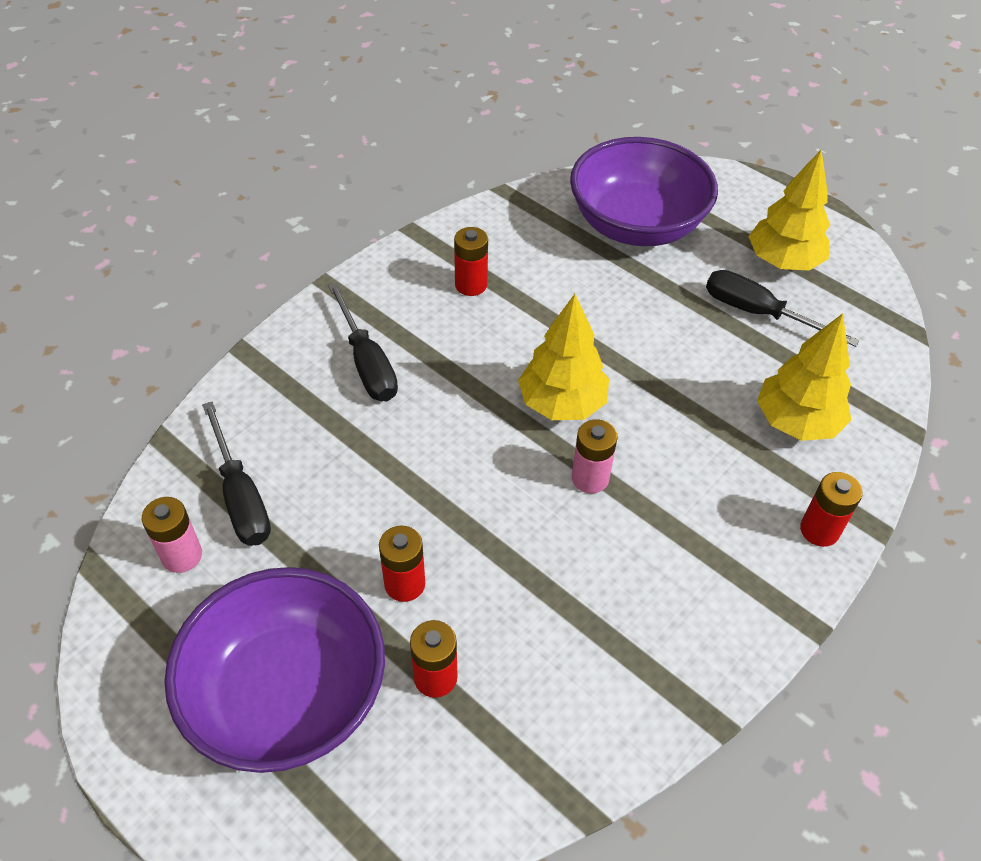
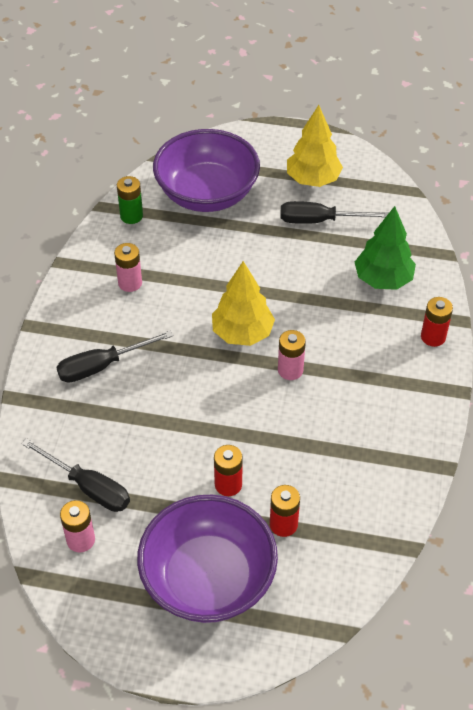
camera: 30 degrees left, 0 degrees up
black screwdriver [328,283,398,401] -> black screwdriver turned 120 degrees clockwise [56,331,173,382]
red battery [454,227,488,296] -> pink battery [114,243,142,292]
yellow tree [757,313,851,441] -> green tree [355,206,416,290]
none -> green battery [117,176,143,224]

